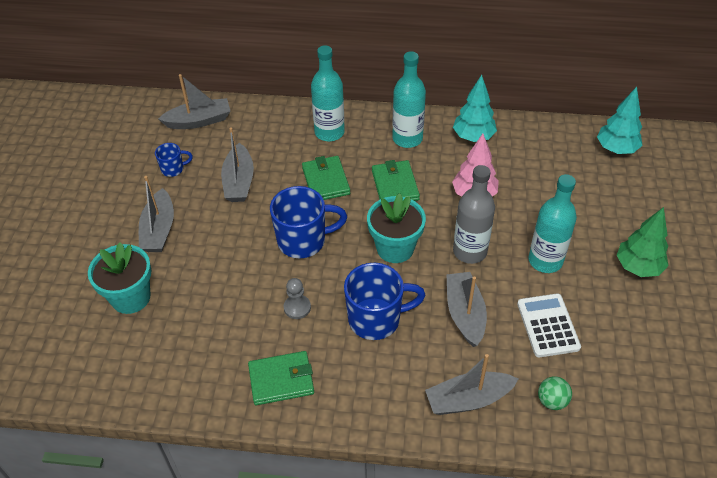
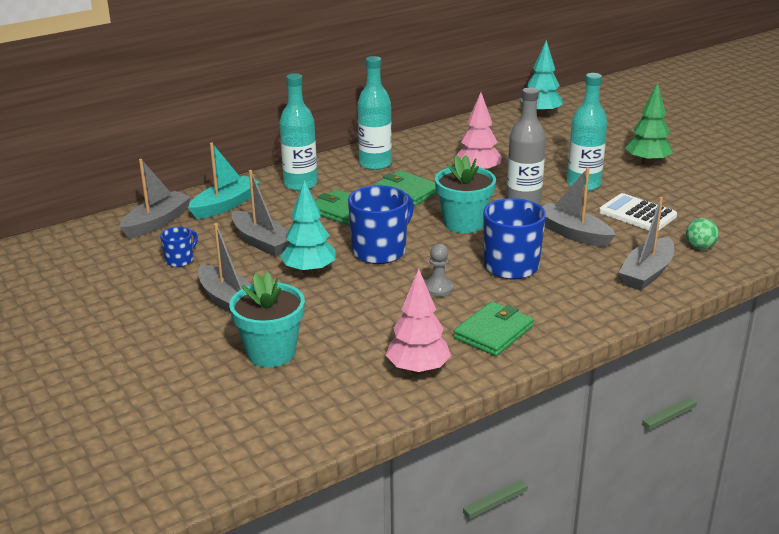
camera: 40 degrees left, 20 degrees down
turquoise tree [453,75,497,142] -> turquoise tree moved to [280,180,336,275]
none -> turquoise boat [188,142,260,219]
none -> pink tree [386,269,451,375]

